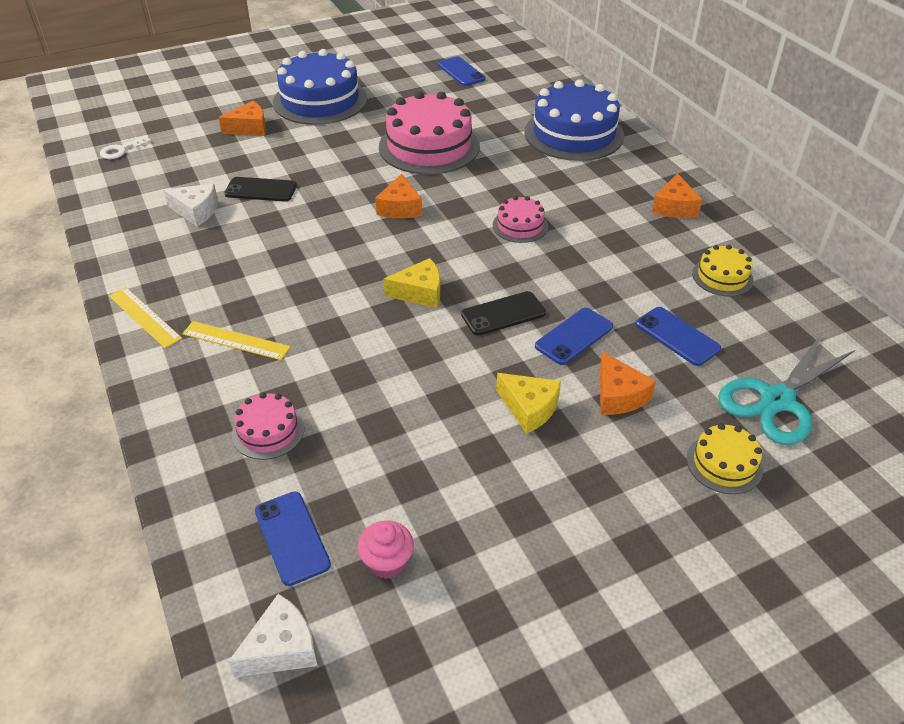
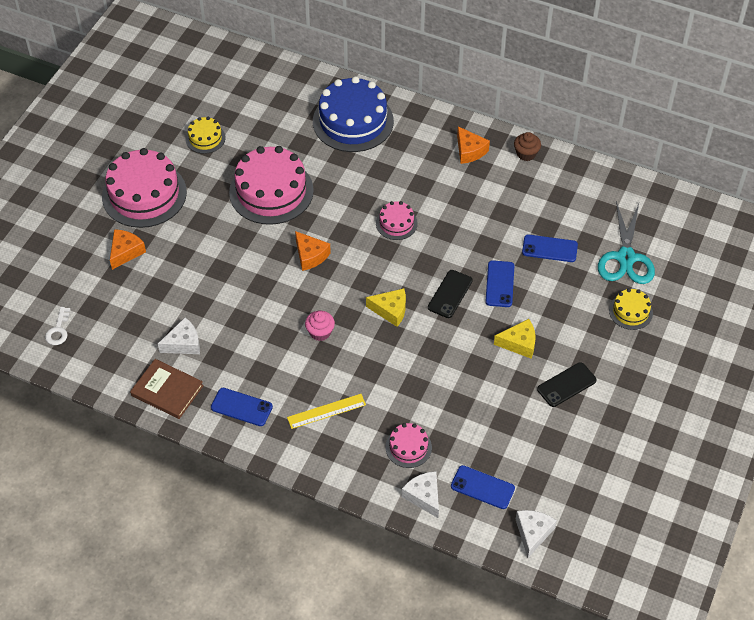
camera: 40 degrees left, 10 degrees up
yellow ruler [109,287,182,348] -> none
black phone [224,177,297,202] -> black phone moved to [537,362,597,407]
blue cake [273,49,367,125] -> pink cake [102,148,187,228]
pink cupcake [357,521,414,579] -> pink cupcake moved to [305,311,335,341]
yellow cheese [384,258,440,308] -> yellow cheese turned 60 degrees clockwise [366,288,406,327]
blue phone [438,56,486,86] -> blue phone moved to [211,388,273,426]
orange cheese [599,352,656,415] -> none
yellow cake [692,245,754,296] -> yellow cake moved to [185,117,226,154]
none -> brown book [130,359,204,419]
none -> white cheese [402,471,439,518]
none -> brown cupcake [514,132,541,161]

